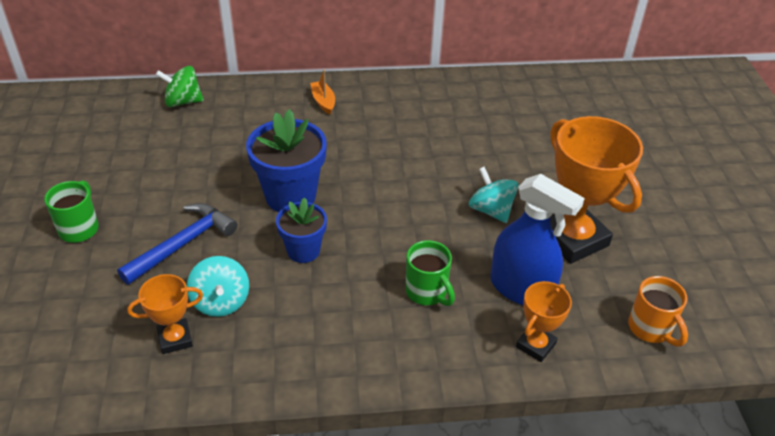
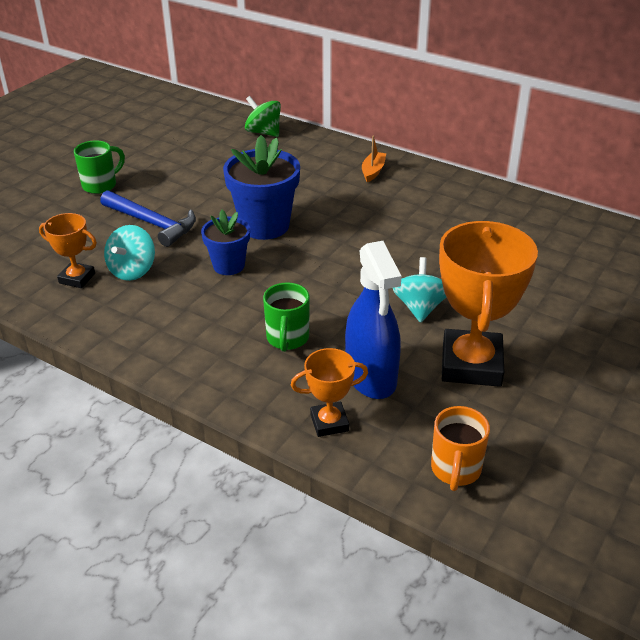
camera: 40 degrees right, 5 degrees down
blue hammer [117,203,237,285] -> blue hammer turned 45 degrees clockwise [100,190,196,247]

